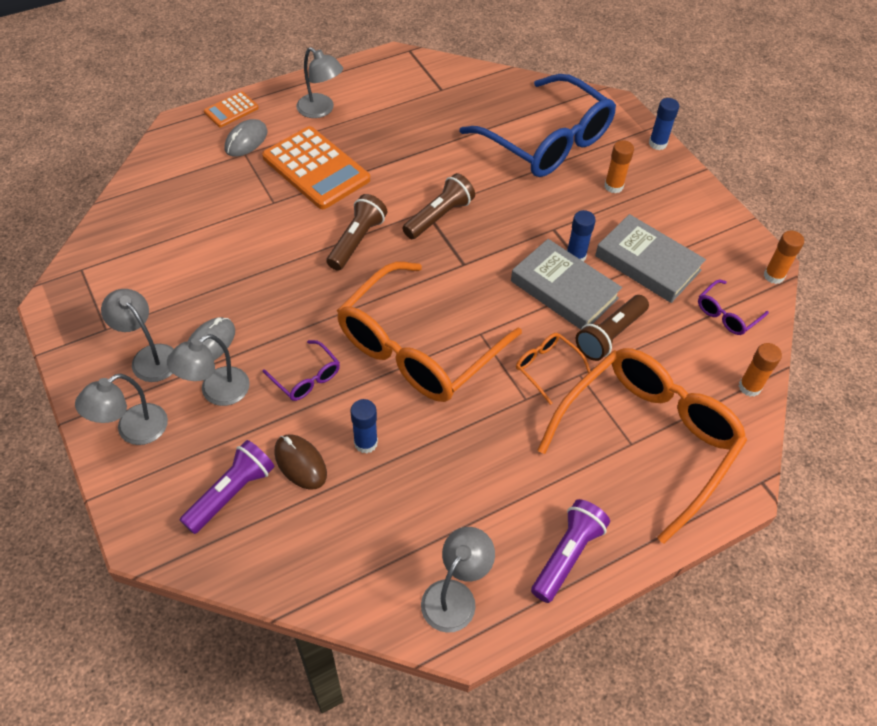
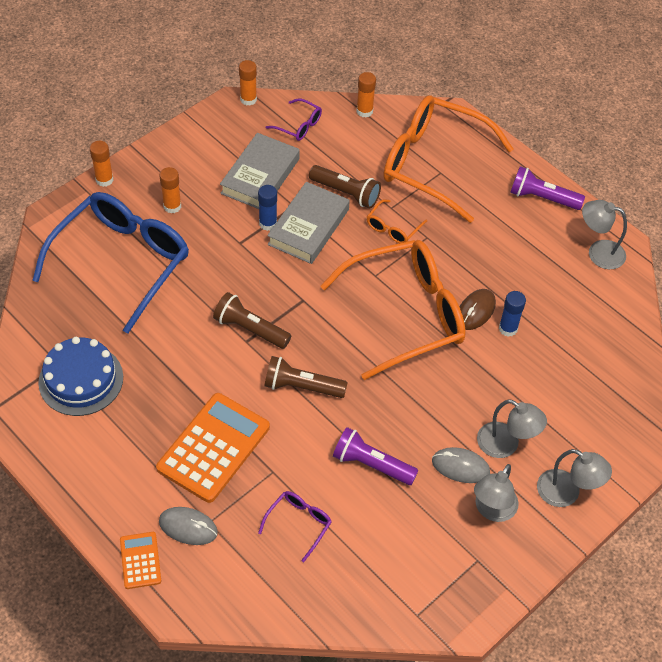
camera: 105 degrees left, 0 degrees up
purple flashlight [180,440,275,534] -> purple flashlight moved to [333,427,418,485]
orange calculator [204,91,259,127] -> orange calculator turned 135 degrees counterclockwise [120,532,161,589]
purple glasses [263,340,340,401] -> purple glasses moved to [258,491,332,562]
brown mouse [274,434,327,490] -> brown mouse moved to [460,289,496,330]
grey lamp [296,47,343,118] -> none
orange glasses [337,262,522,402] -> orange glasses turned 45 degrees counterclockwise [320,240,466,380]
blue glue stick [649,98,679,150] -> orange glue stick [90,141,114,187]
none -> blue cake [38,337,123,416]

